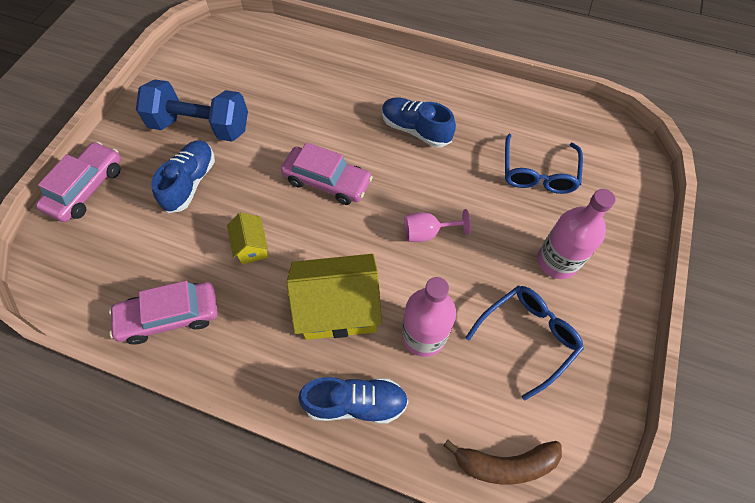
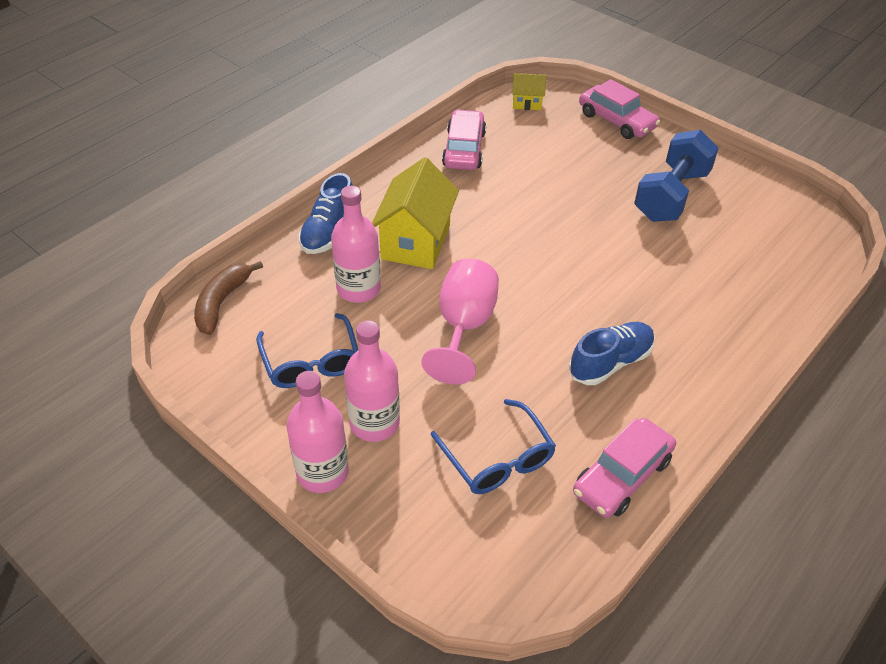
camera: 110 degrees right, 15 degrees down
blue shoe [151,140,215,213] -> none
yellow house [227,212,268,264] -> yellow house moved to [512,73,546,110]
pink car [281,142,373,205] -> pink car moved to [573,418,676,518]
pink goblet [404,209,471,242] -> pink goblet [422,258,499,385], size x1.74
blue glasses [505,134,583,194] -> blue glasses turned 150 degrees counterclockwise [431,399,556,494]
none -> pink bottle [286,371,349,493]

